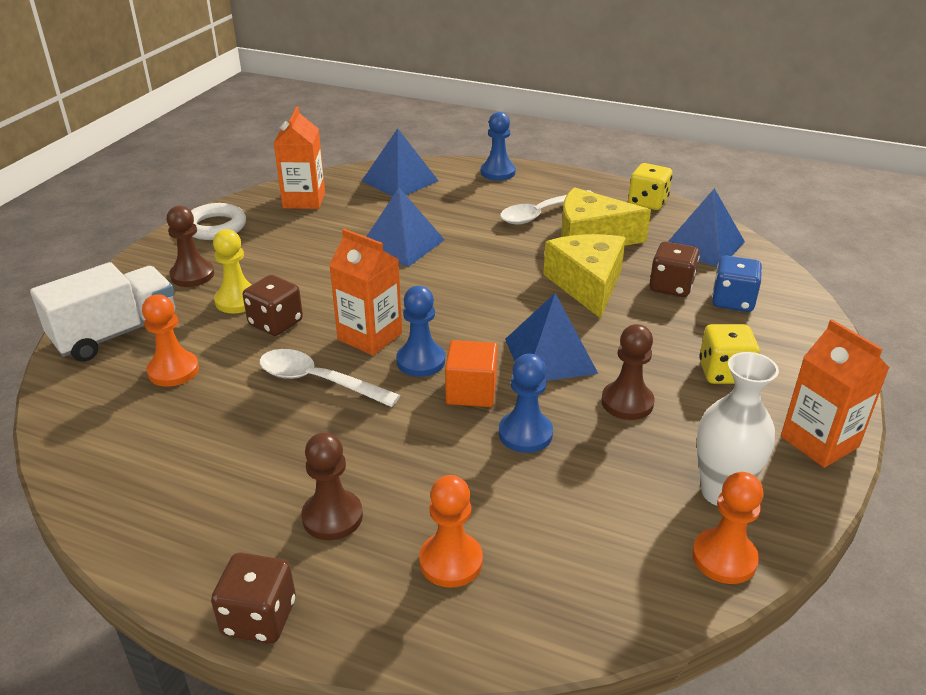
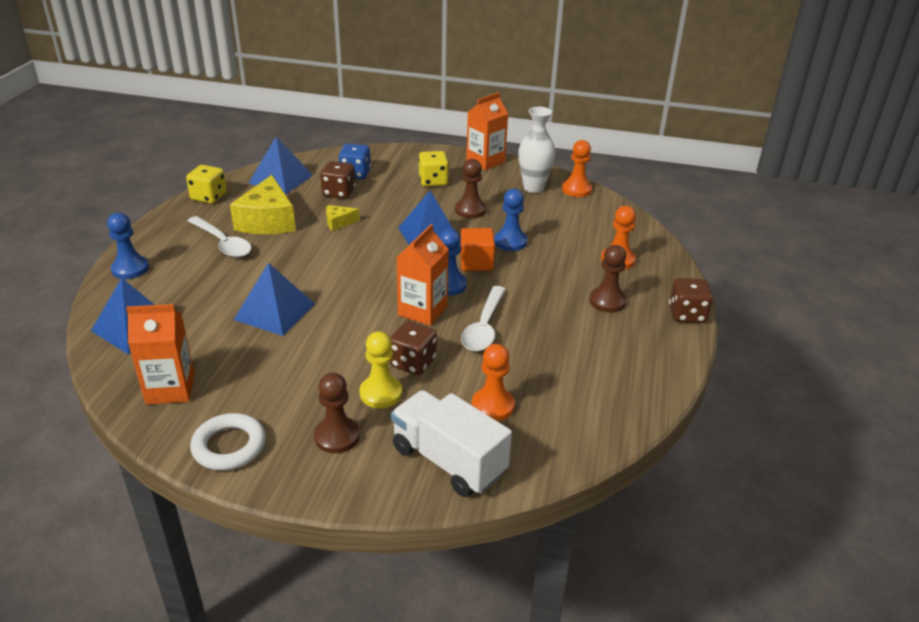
camera: 100 degrees left, 0 degrees up
yellow cheese [543,234,626,319] -> yellow cheese [326,205,360,231], size x0.47

